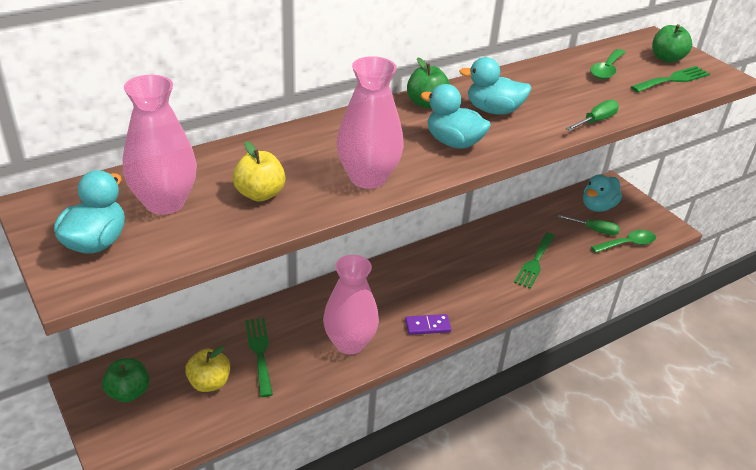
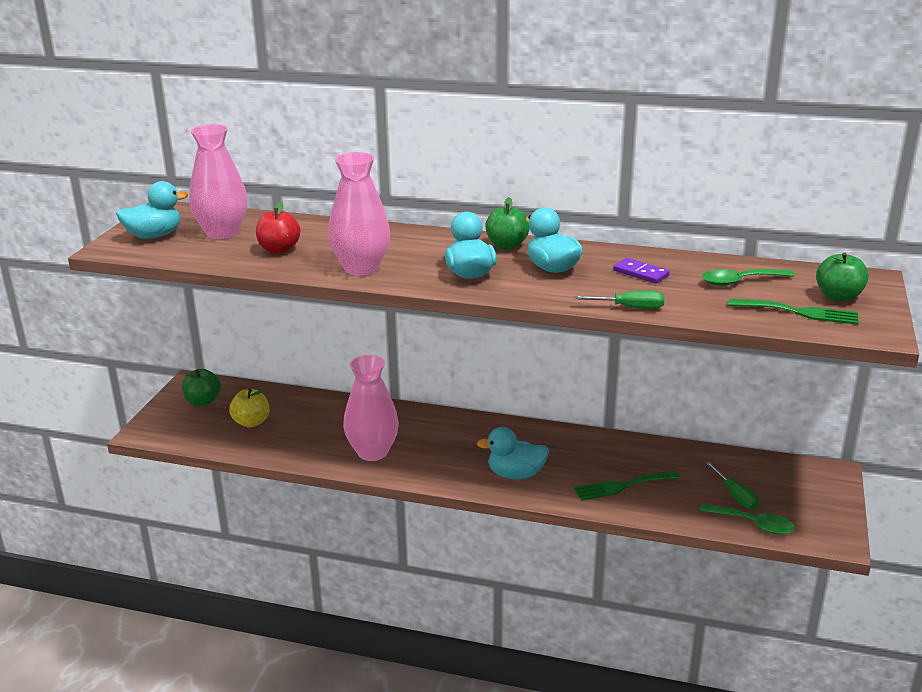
camera: 50 degrees right, 10 degrees down
yellow apple [232,141,285,202] -> red apple [256,201,301,253]
green fork [246,318,273,397] -> none
purple domino [405,314,451,335] -> purple domino moved to [613,258,670,284]
turquoise duck [583,175,622,212] -> turquoise duck moved to [477,427,549,480]

